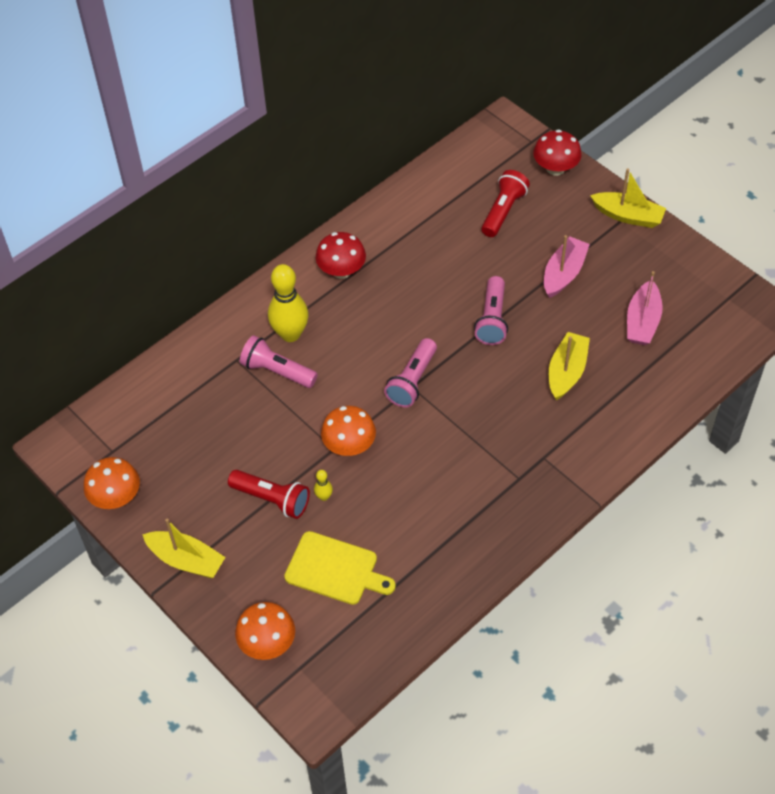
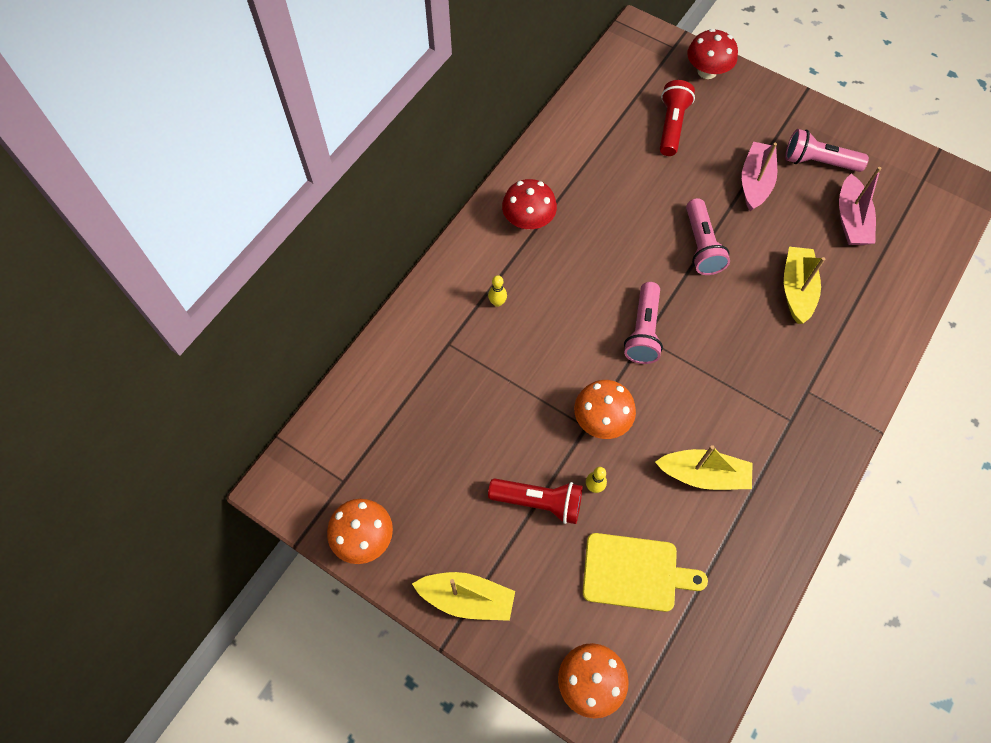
camera: 15 degrees left, 10 degrees up
pink flashlight [240,335,318,388] -> pink flashlight moved to [785,129,869,172]
yellow bowling pin [268,264,309,342] -> yellow bowling pin [488,275,507,307], size x0.43
yellow boat [590,168,666,228] -> yellow boat moved to [655,445,753,490]

